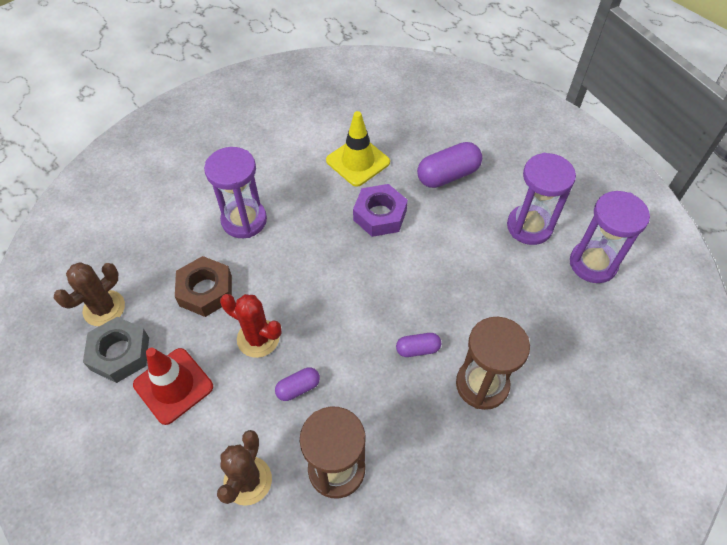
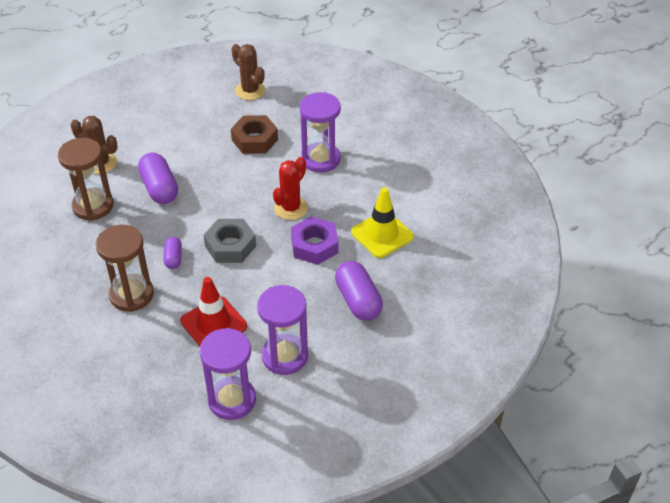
camera: 95 degrees right, 10 degrees down
grey nut [83,317,149,383] -> grey nut moved to [204,219,256,263]
red traffic cone [133,348,213,425] -> red traffic cone moved to [180,277,247,346]
red cactus [220,294,282,358] -> red cactus moved to [273,157,308,220]
purple capsule [275,367,320,401] -> purple capsule [138,152,178,204], size x1.81

